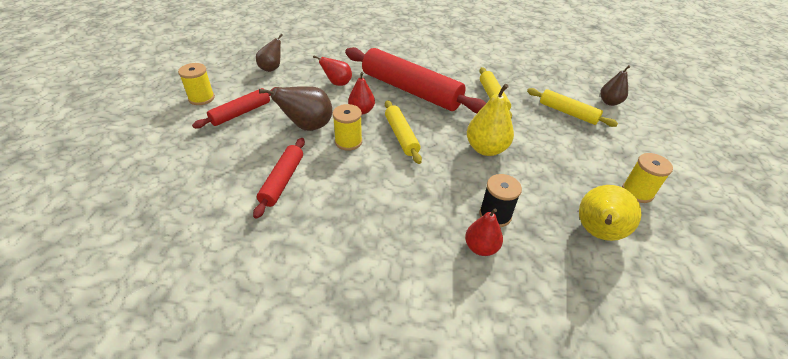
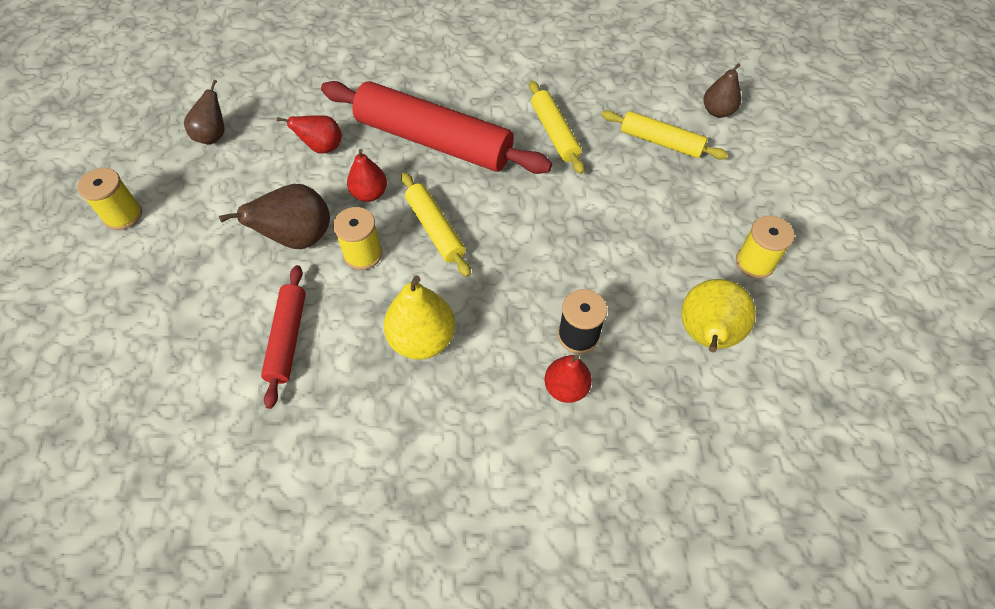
camera: 10 degrees left, 15 degrees up
red rolling pin [192,87,276,128] -> none
yellow pear [467,84,514,156] -> yellow pear moved to [384,276,455,359]

